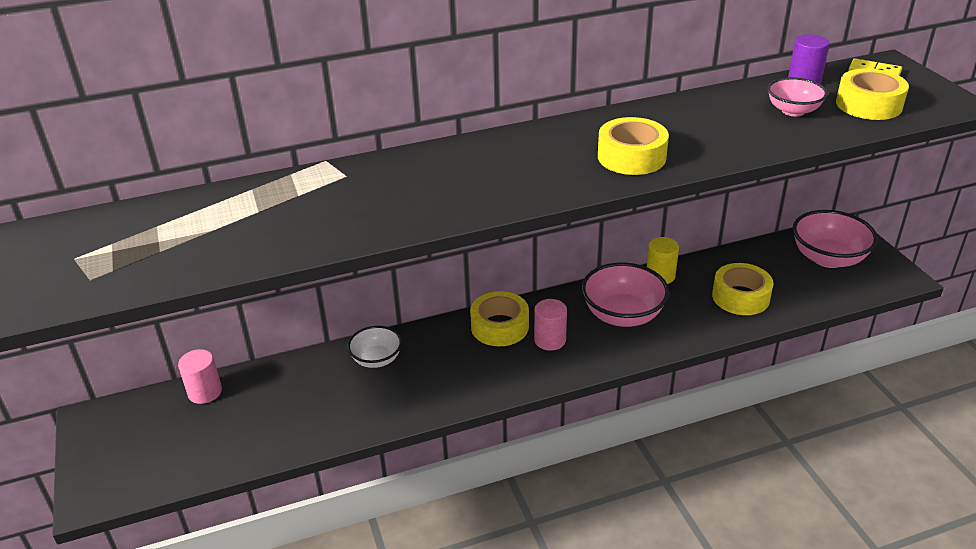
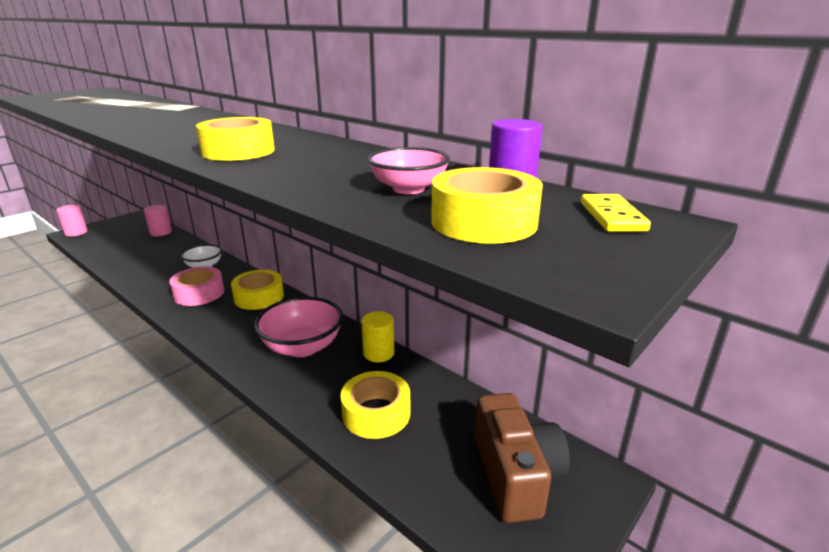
camera: 60 degrees right, 10 degrees down
pink cylinder [534,299,567,351] -> pink cylinder moved to [56,205,88,236]
pink bowl [793,210,878,268] -> brown camera [475,393,570,523]
none -> pink tape [169,266,224,306]

